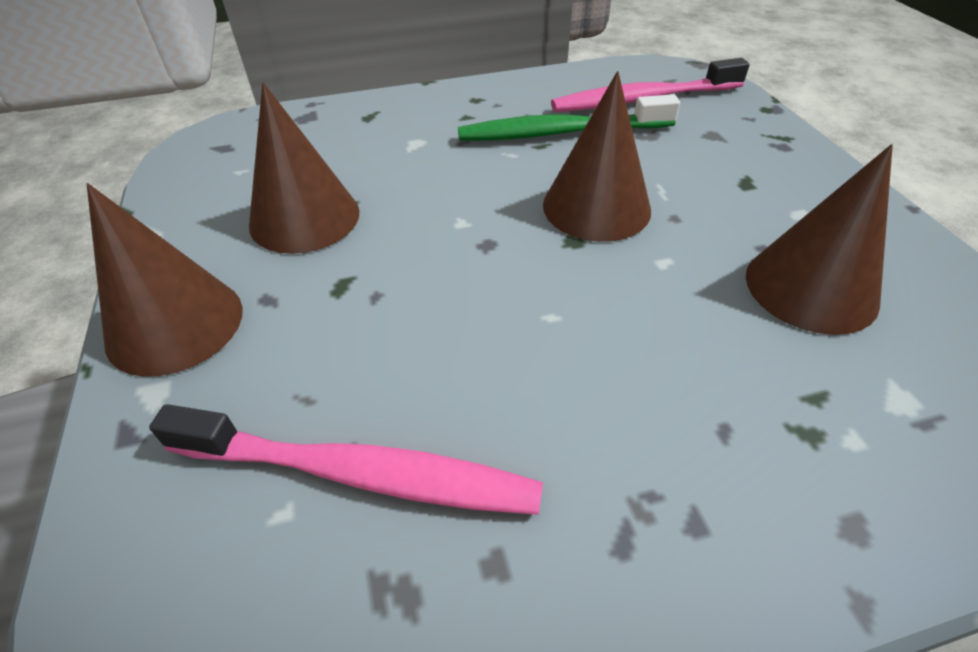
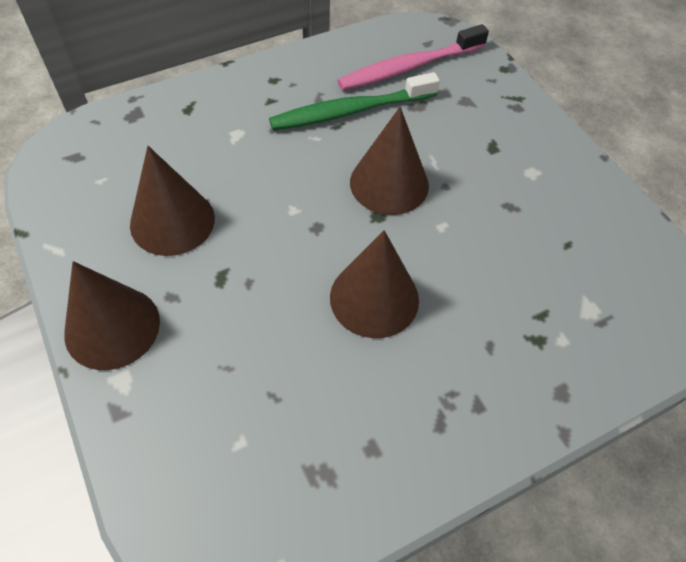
camera: 15 degrees left, 10 degrees up
pink toothbrush [149,404,543,515] -> none
brown cone [746,144,893,335] -> brown cone moved to [330,230,419,338]

